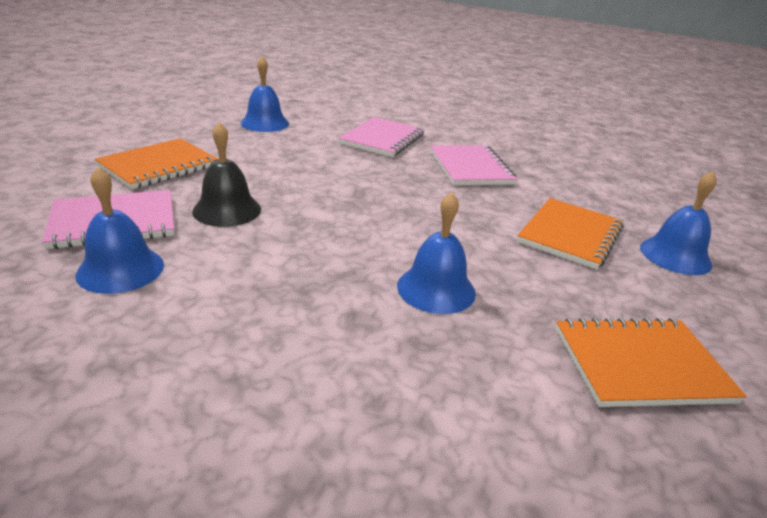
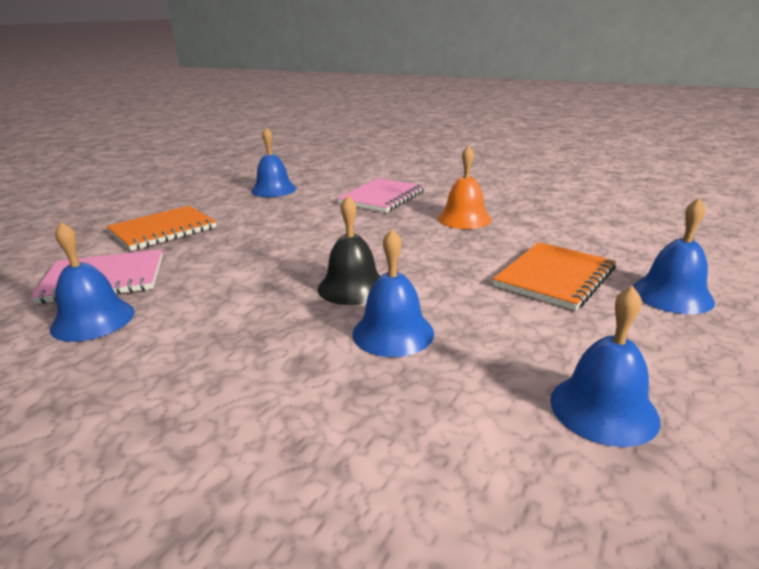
camera: 10 degrees right, 5 degrees down
black bell [192,122,261,227] -> black bell moved to [318,196,380,305]
pink notebook [430,145,517,185] -> orange bell [438,145,492,229]
orange notebook [556,318,747,407] -> blue bell [550,285,661,447]

